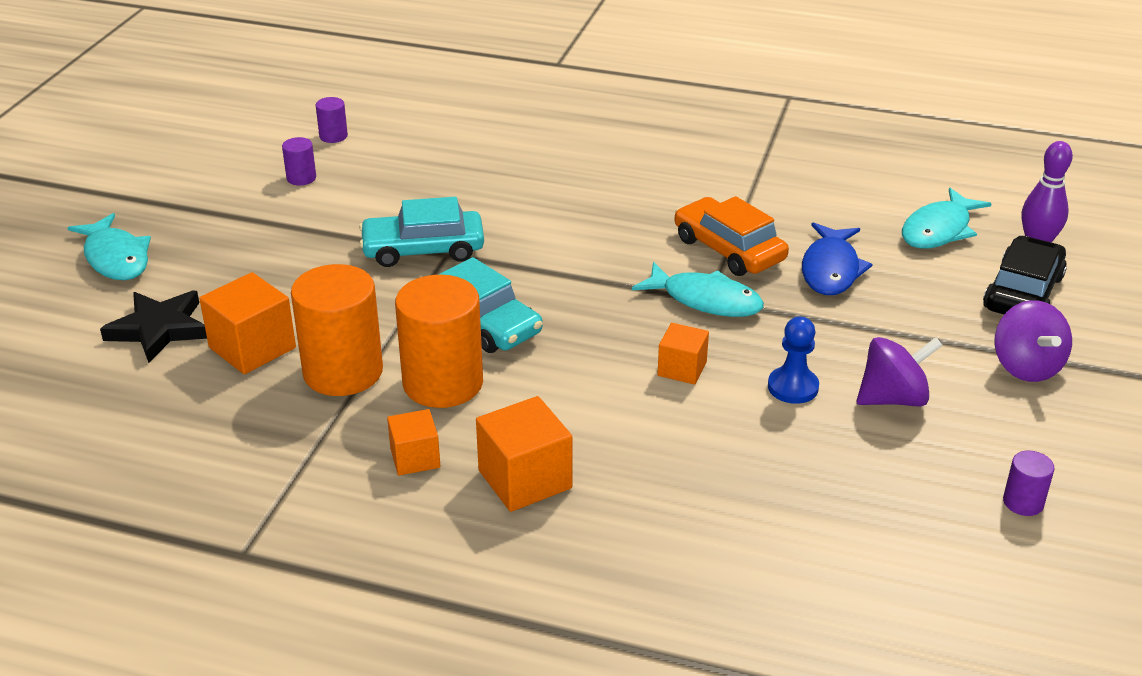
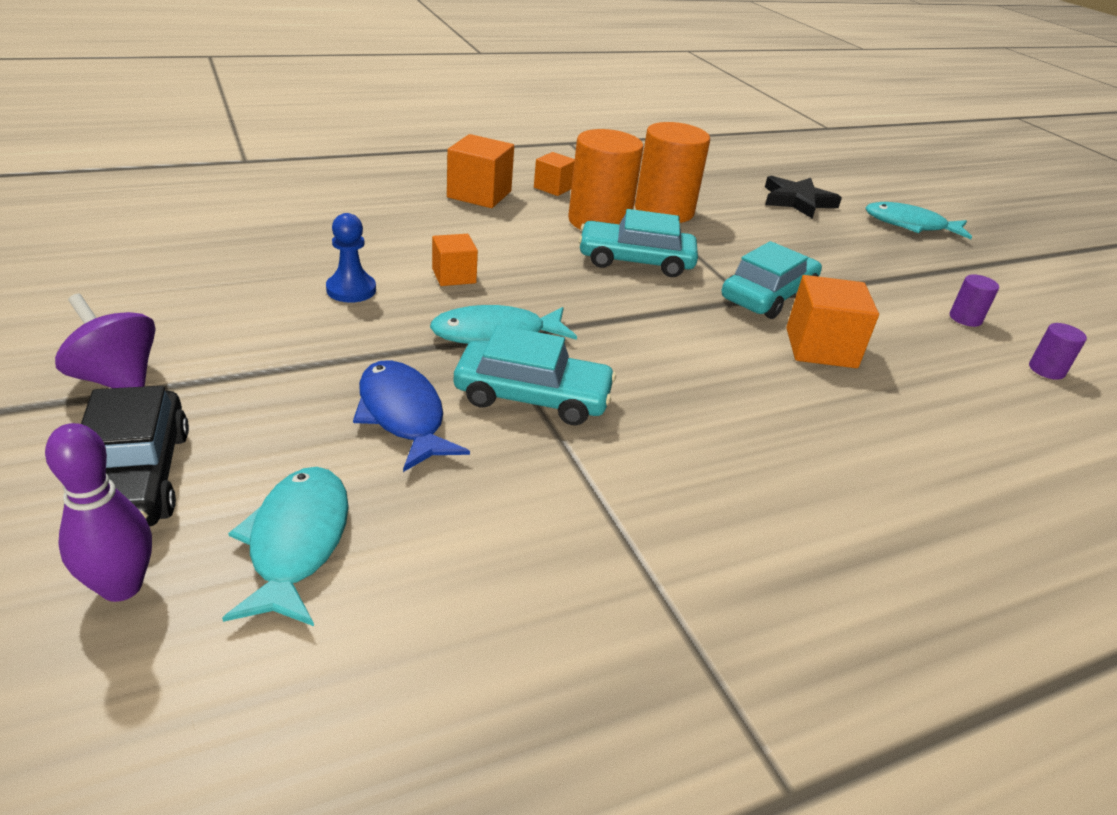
camera: 135 degrees right, 0 degrees up
orange cube [199,272,296,374] -> orange cube moved to [786,275,879,368]
orange car [675,196,789,276] -> turquoise car [454,325,616,425]
purple spinning top [856,337,943,406] -> none
purple cylinder [1003,451,1055,516] -> none

